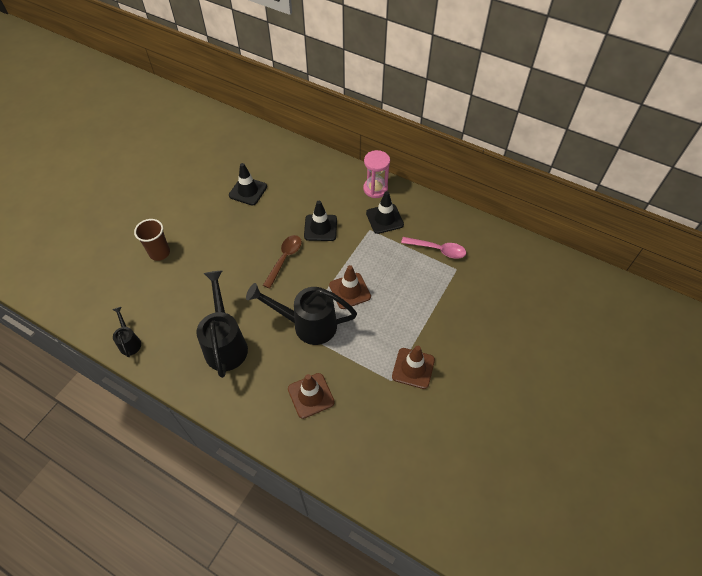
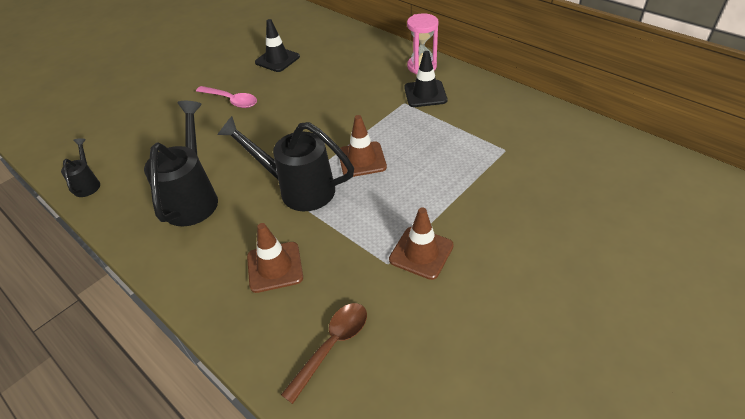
camera: 15 degrees right, 10 degrees down
brown cup [134,219,170,261] -> none
brown spoon [263,235,302,289] -> brown spoon moved to [281,303,367,404]
black traffic cone [304,201,337,241] -> none
pink spoon [401,237,466,259] -> pink spoon moved to [196,86,257,108]

